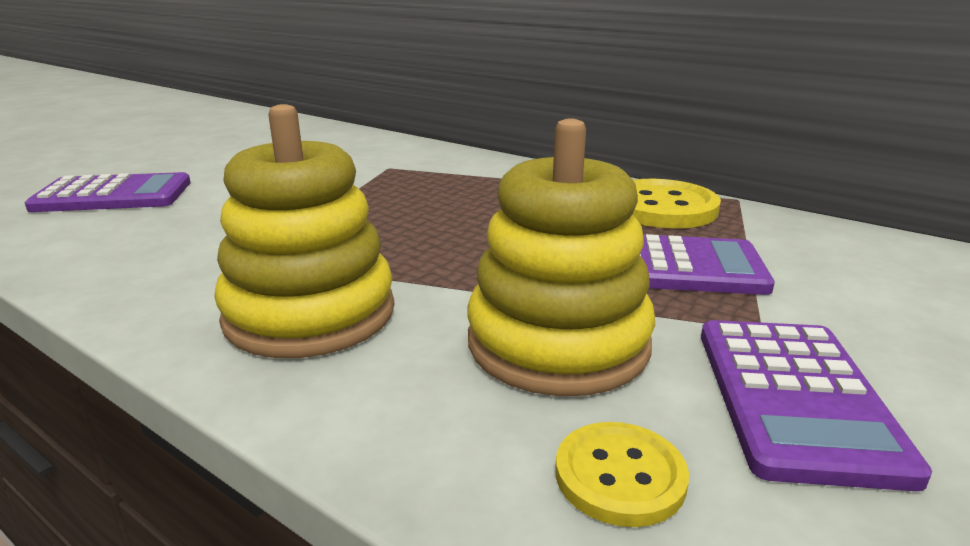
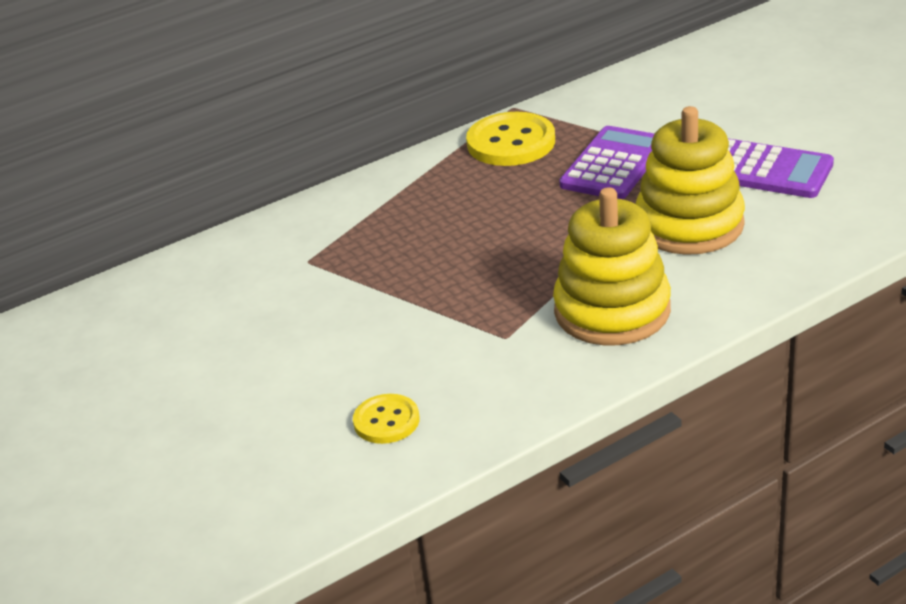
camera: 65 degrees left, 10 degrees up
purple calculator [25,172,191,212] -> none
yellow button [555,422,689,527] -> yellow button moved to [353,394,420,444]

